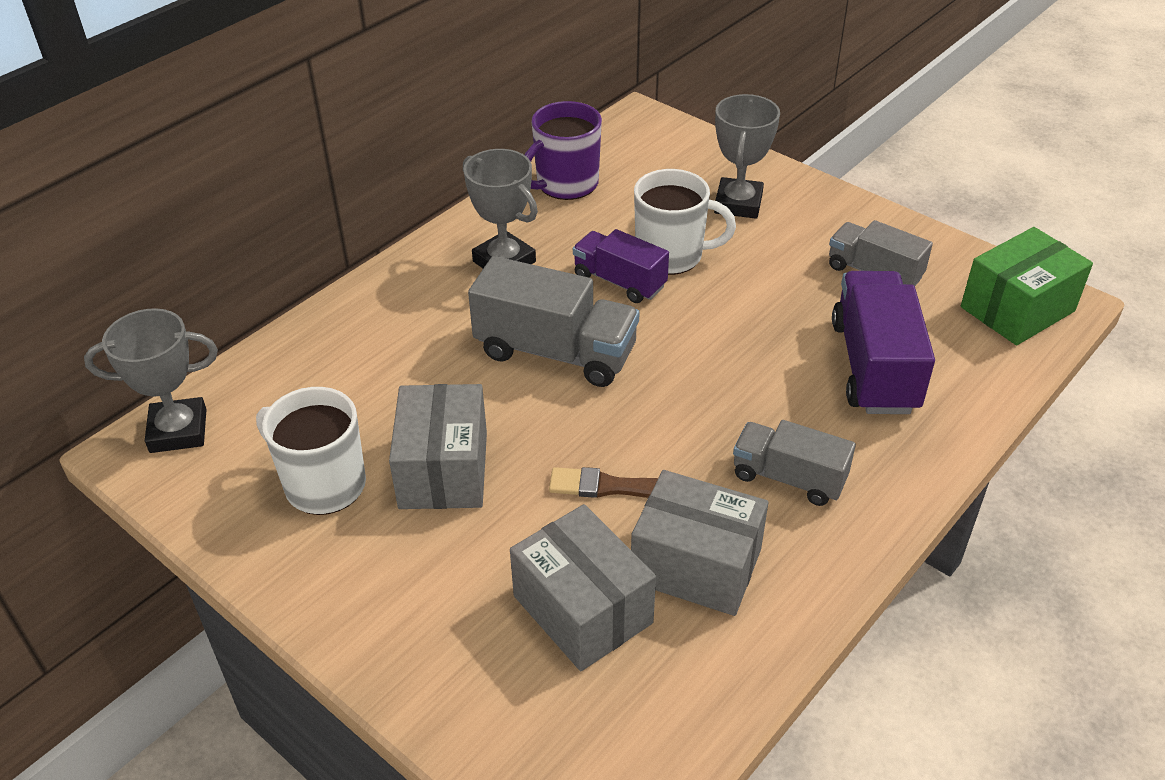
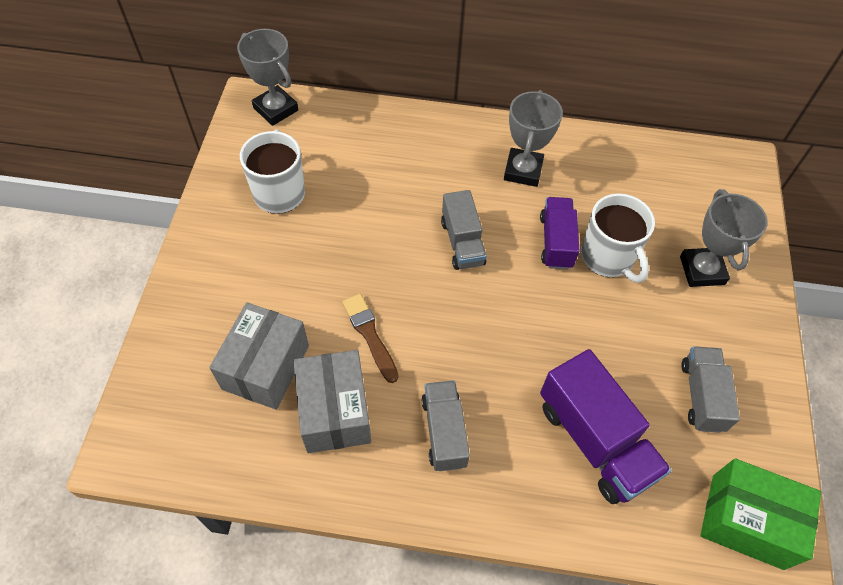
camera: 55 degrees right, 15 degrees up
grey box [389,384,487,509] -> none
grey truck [468,256,640,387] -> grey truck [441,190,487,270], size x0.63
purple mug [525,101,602,200] -> none
grey trophy [714,94,780,219] -> grey trophy turned 75 degrees counterclockwise [680,189,768,287]
purple truck [832,271,935,414] -> purple truck turned 90 degrees clockwise [540,349,672,504]

